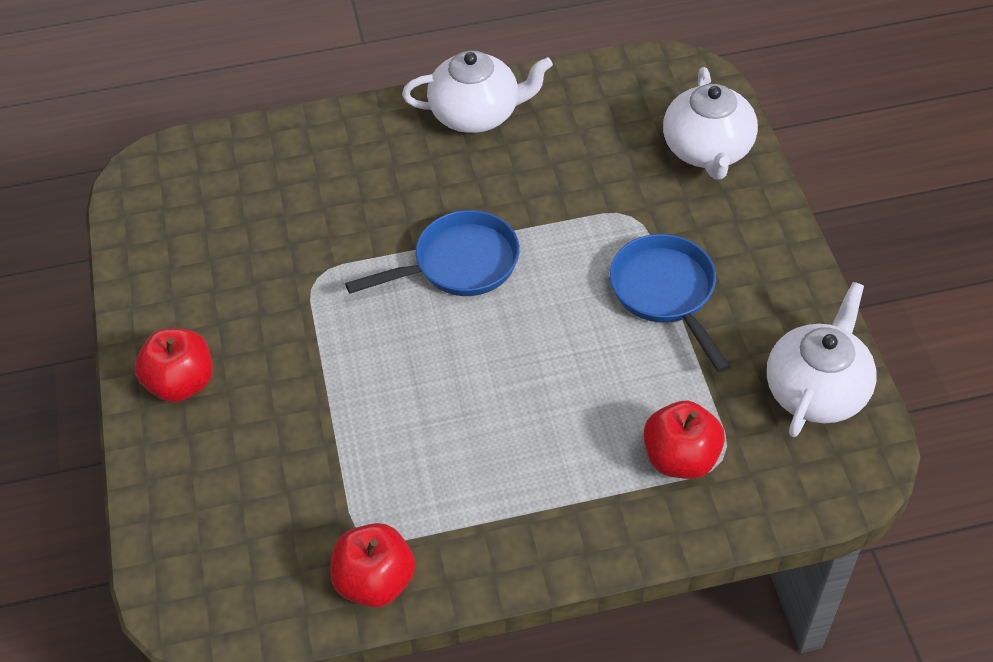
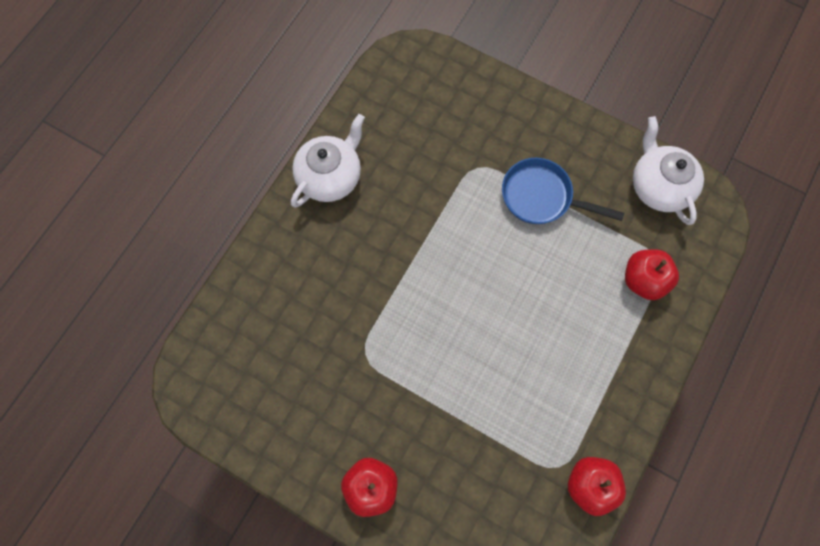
camera: 50 degrees left, 20 degrees up
blue pan [345,210,520,296] -> none
white teapot [663,67,758,180] -> none

